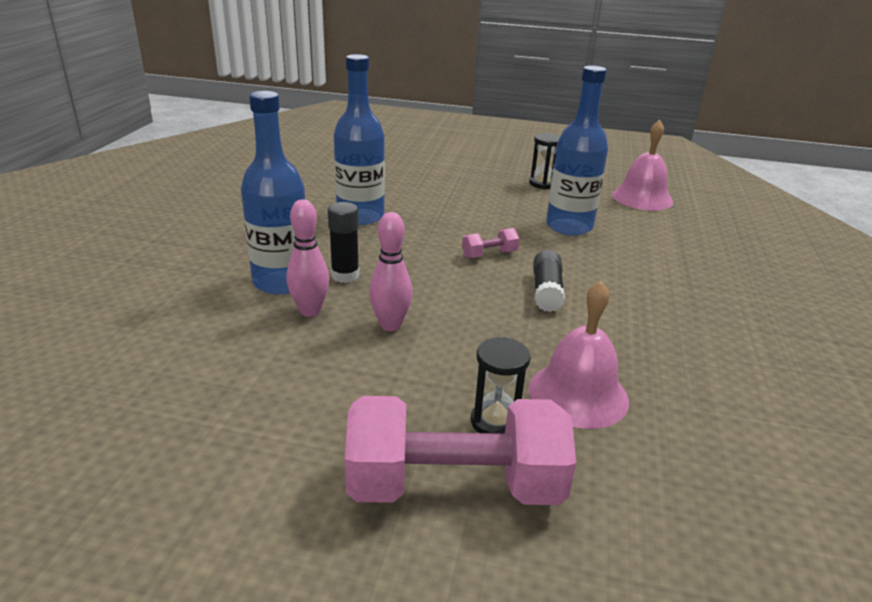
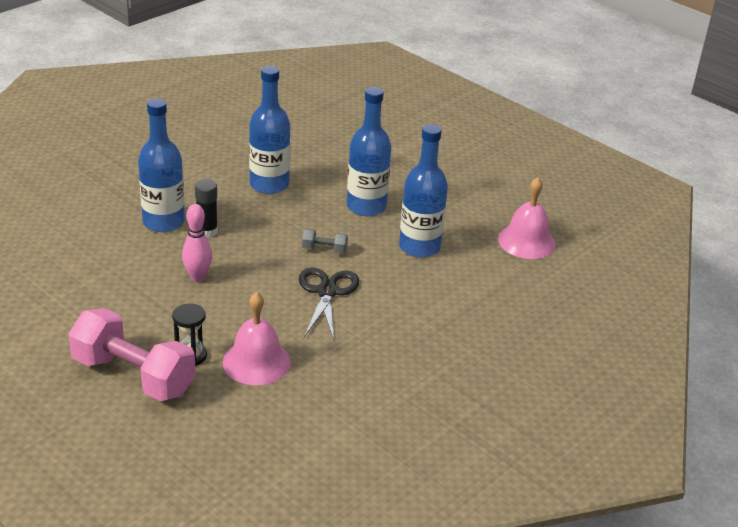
camera: 30 degrees right, 5 degrees up
pink bowling pin [286,199,329,317] -> none
pink dumbbell [462,228,519,258] -> grey dumbbell [302,229,348,254]
black hourglass [529,133,560,189] -> none
black glue stick [533,250,565,312] -> black scissors [299,268,359,340]
none -> blue bottle [347,87,391,216]

